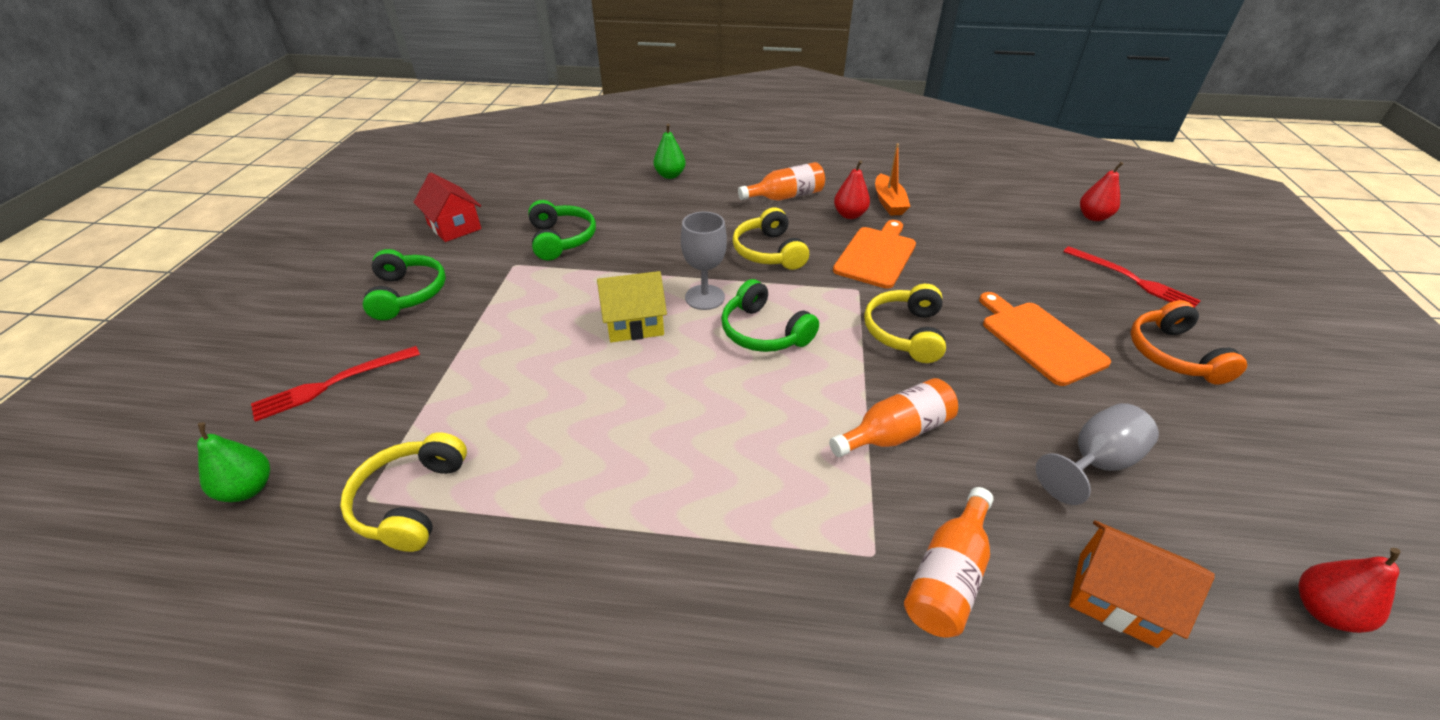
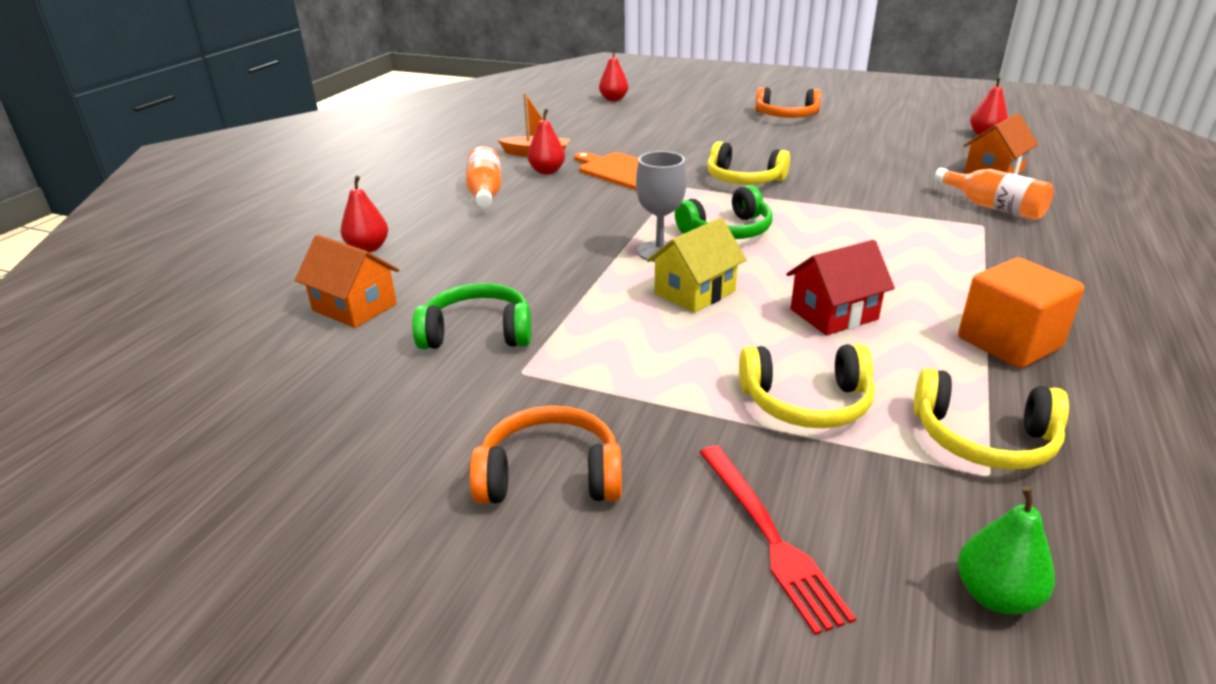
camera: 75 degrees left, 10 degrees down
green headphones [363,249,446,320] -> orange headphones [470,406,622,504]
red house [413,173,481,242] -> red house moved to [786,240,895,335]
yellow house [597,271,667,342] -> yellow house turned 45 degrees clockwise [647,218,747,313]
green pear [653,124,686,179] -> red pear [340,175,388,252]
yellow headphones [733,207,809,270] -> yellow headphones moved to [739,344,875,428]
orange bottle [829,378,958,457] -> none
orange cutting board [979,292,1111,386] -> none
grey goblet [1036,403,1159,505] -> none
red fork [1063,246,1201,308] -> none
none -> orange house [295,235,399,328]
none -> orange cube [958,258,1084,368]

